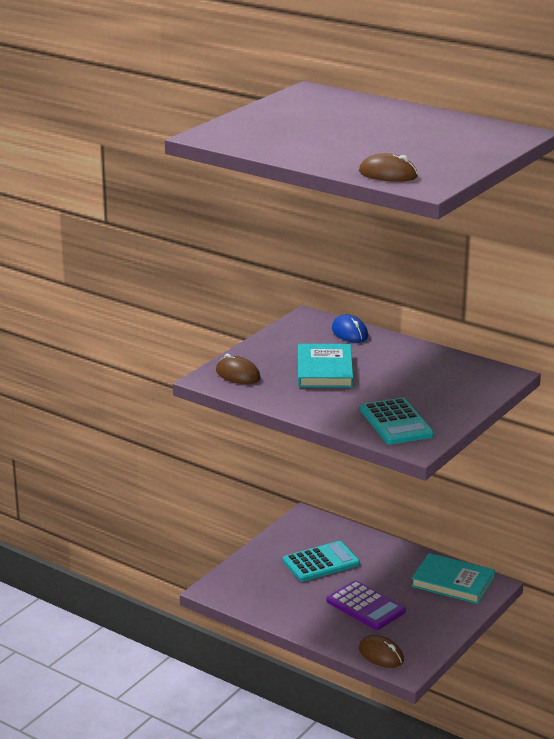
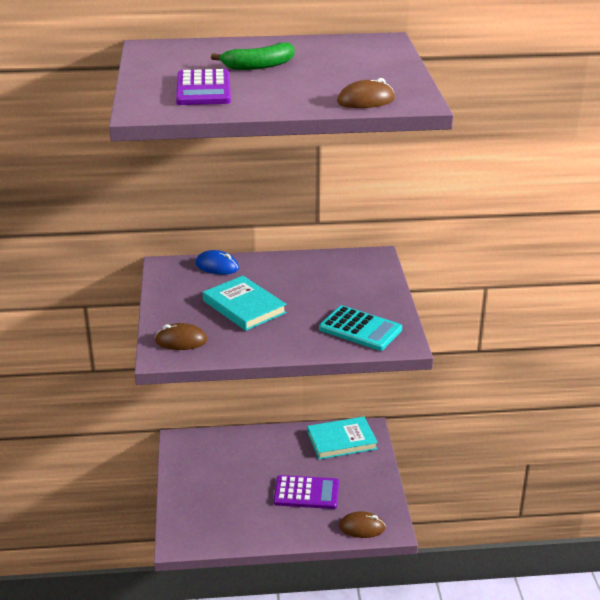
camera: 40 degrees left, 5 degrees up
turquoise calculator [283,541,360,582] -> none
none -> purple calculator [176,69,231,105]
none -> green banana [211,42,294,70]

